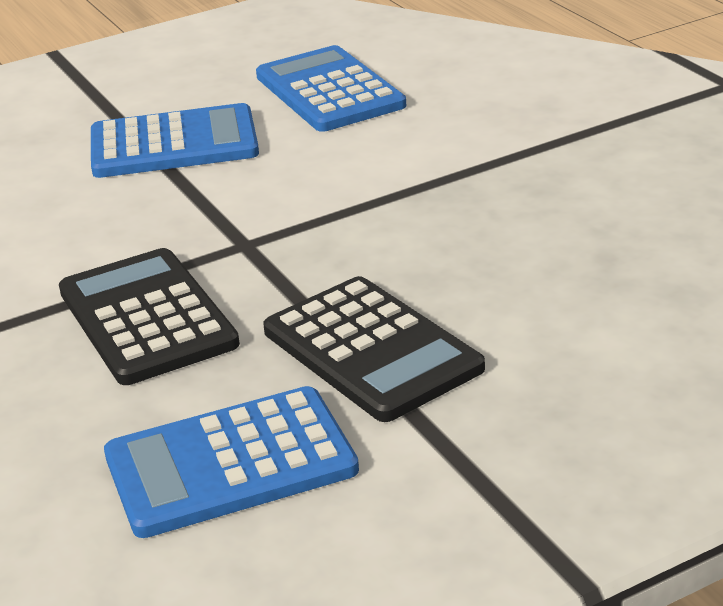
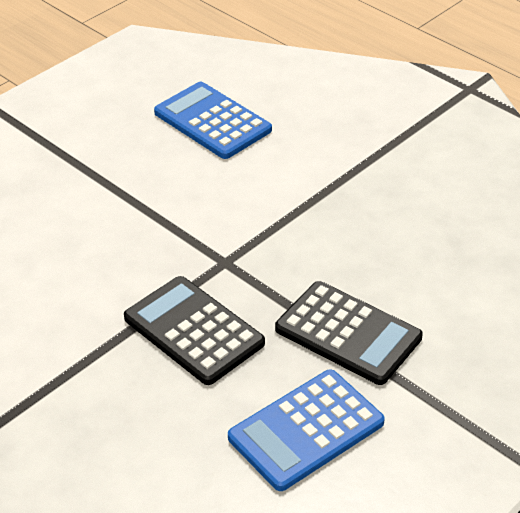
camera: 20 degrees left, 10 degrees up
blue calculator [91,103,259,178] -> none

